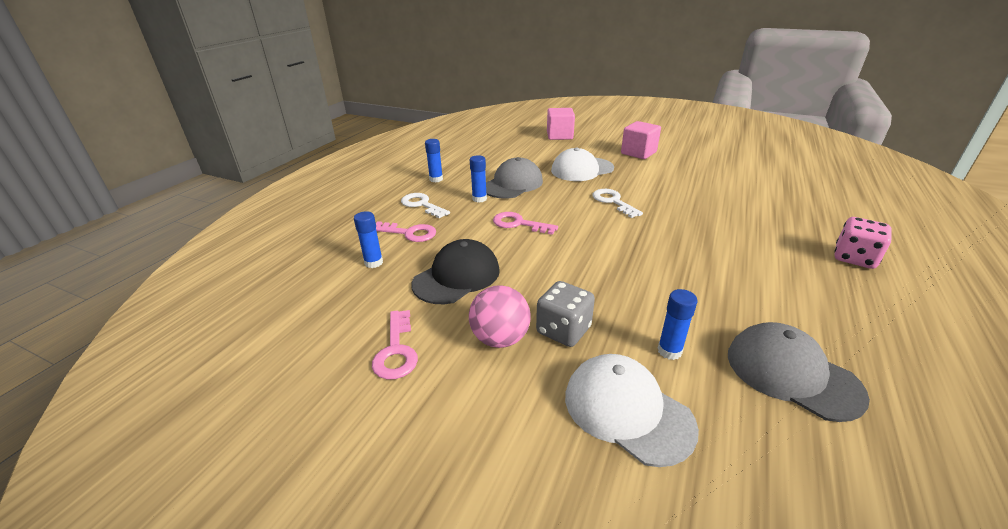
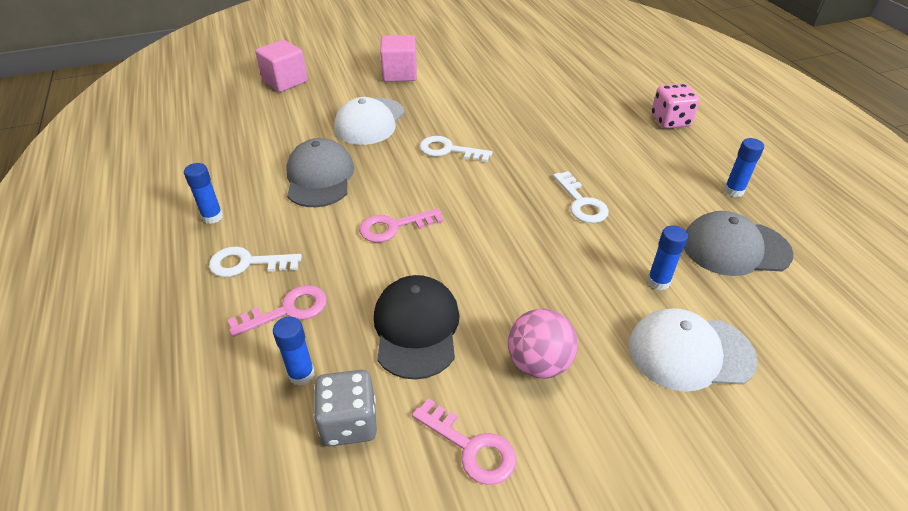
camera: 45 degrees left, 10 degrees up
blue glue stick [470,155,487,202] -> blue glue stick moved to [724,138,764,197]
grey dice [536,281,595,347] -> grey dice moved to [314,370,377,447]
none -> white key [553,171,609,223]

